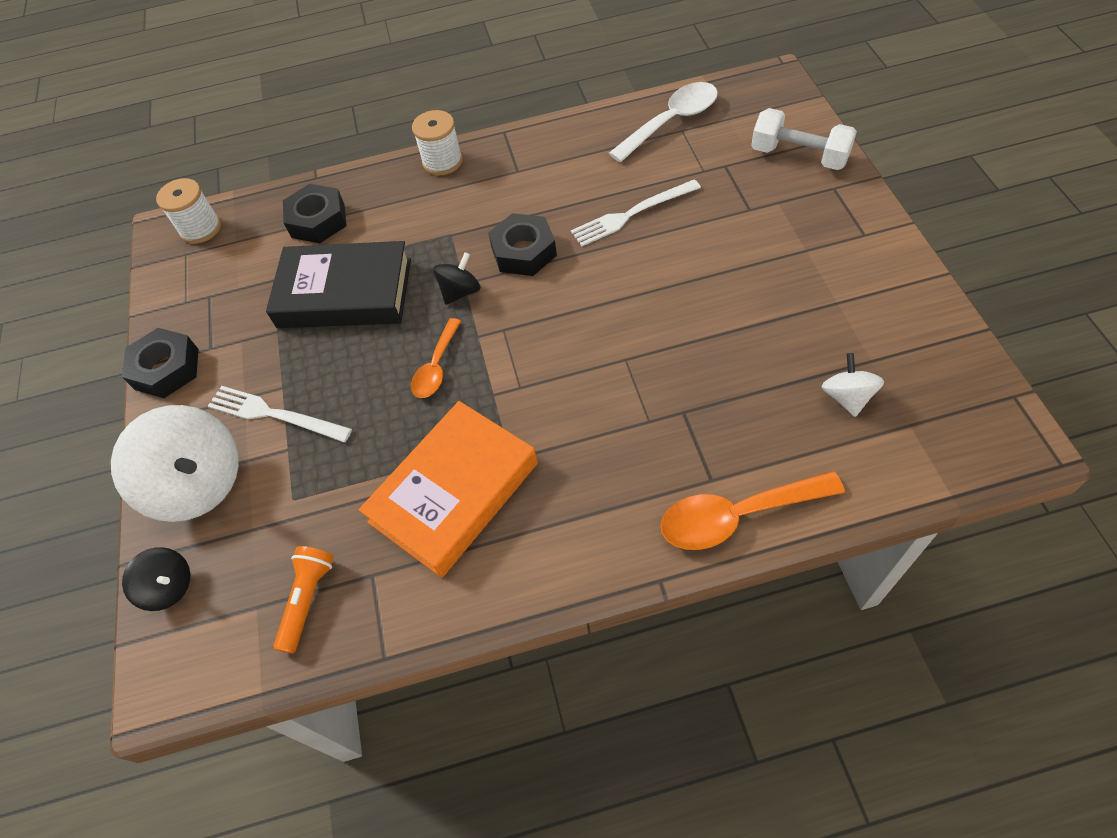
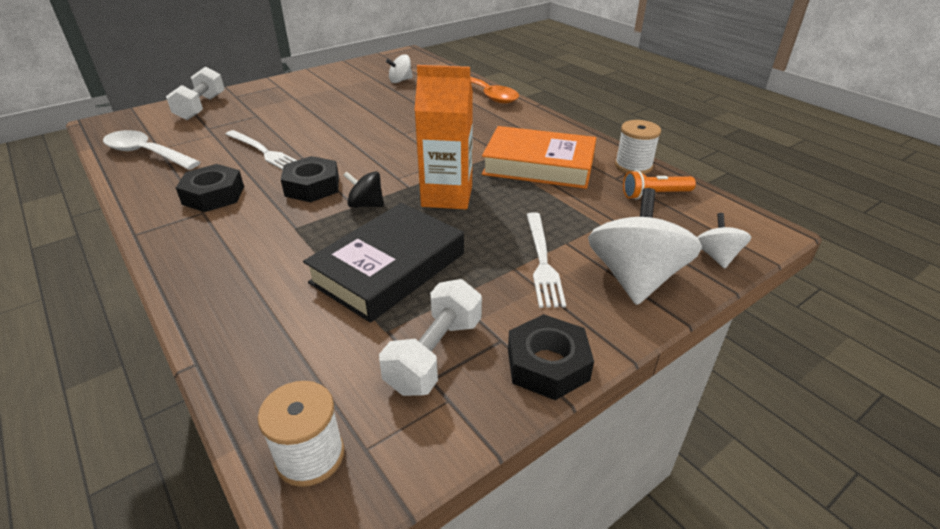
camera: 120 degrees left, 20 degrees down
black spinning top [122,547,190,611] -> white spinning top [697,213,751,269]
black book [266,241,411,328] -> black book turned 60 degrees clockwise [303,203,464,323]
black nut [283,184,347,243] -> black nut moved to [176,164,244,212]
orange spoon [411,318,461,398] -> orange carton [414,65,473,209]
white spool [412,110,463,175] -> white spool moved to [615,120,661,174]
none -> white dumbbell [379,279,482,396]

